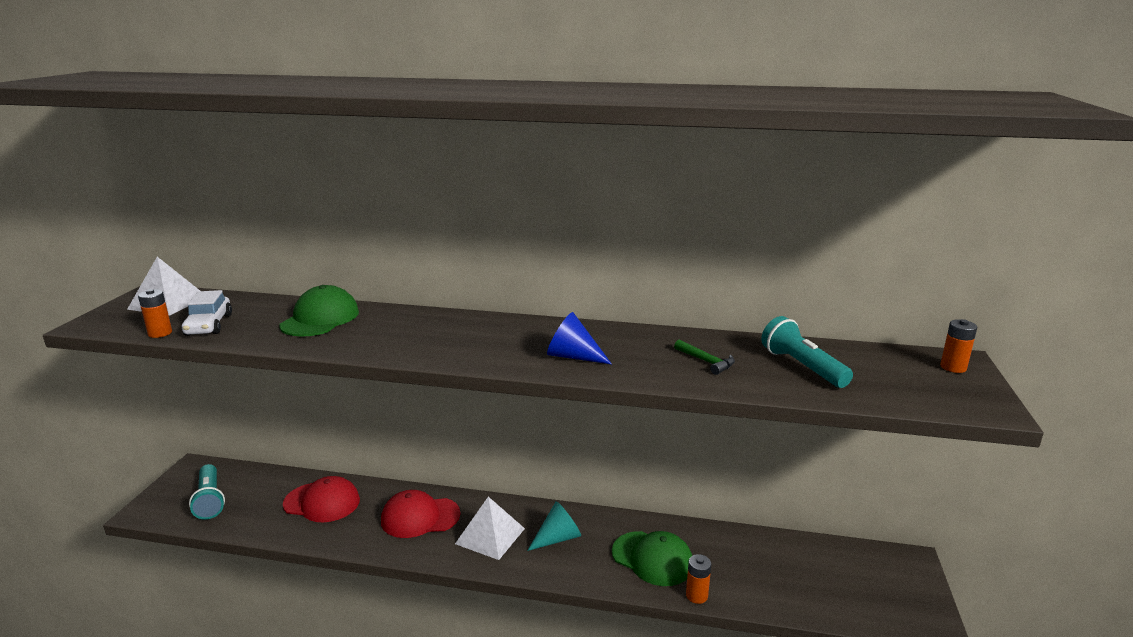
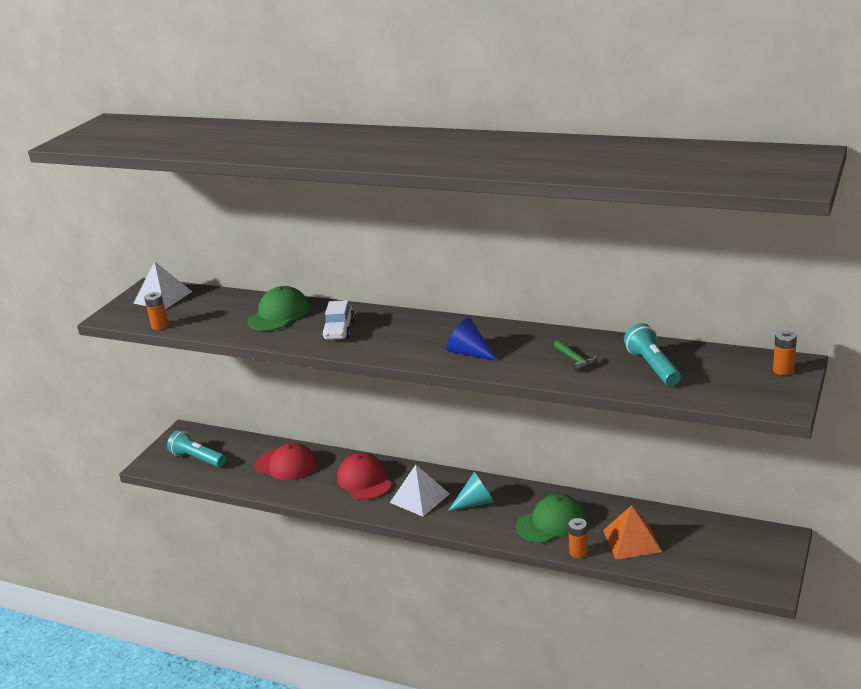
camera: 15 degrees right, 5 degrees up
white car [182,290,232,336] -> white car moved to [322,300,355,340]
turquoise flashlight [189,464,225,519] -> turquoise flashlight turned 135 degrees clockwise [167,430,226,467]
red cap [381,490,461,538] -> red cap turned 60 degrees clockwise [337,453,392,500]
green cap [612,531,692,586] -> green cap turned 75 degrees counterclockwise [516,494,586,543]
none -> orange pyramid [603,505,662,560]

